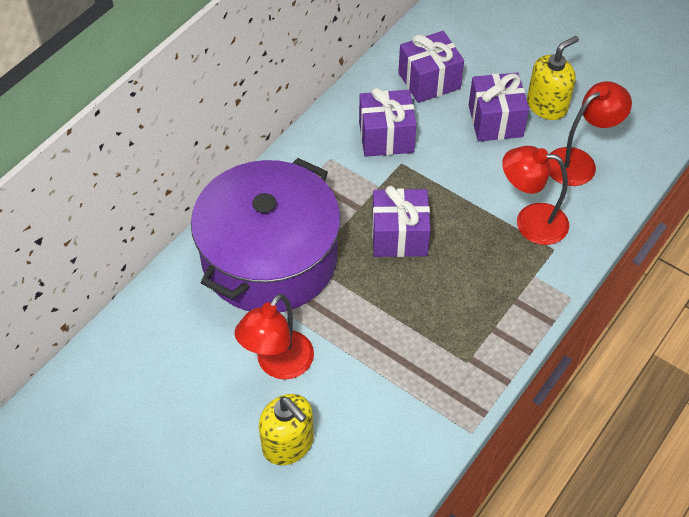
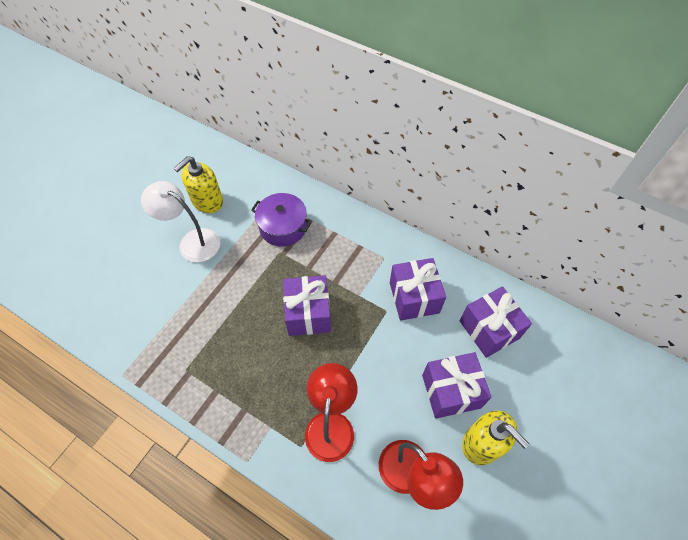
camera: 85 degrees right, 5 degrees up
purple pot [191,158,341,312] -> purple pot [251,193,312,247], size x0.47
red lamp [235,294,314,380] -> white lamp [141,181,220,262]
yellow soap dispenser [259,394,314,465] -> yellow soap dispenser moved to [174,156,223,213]

